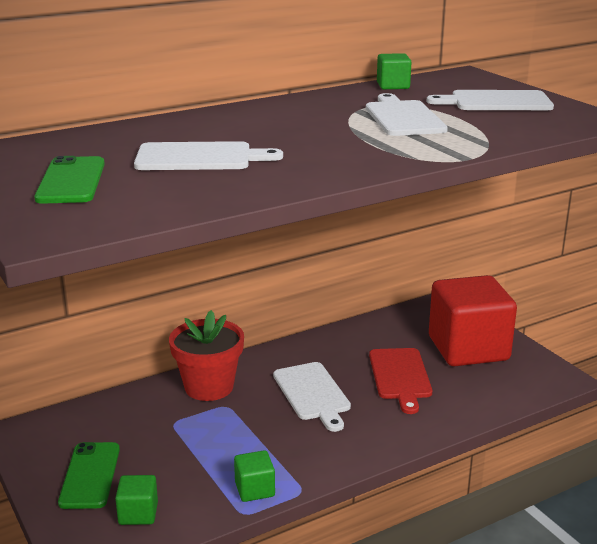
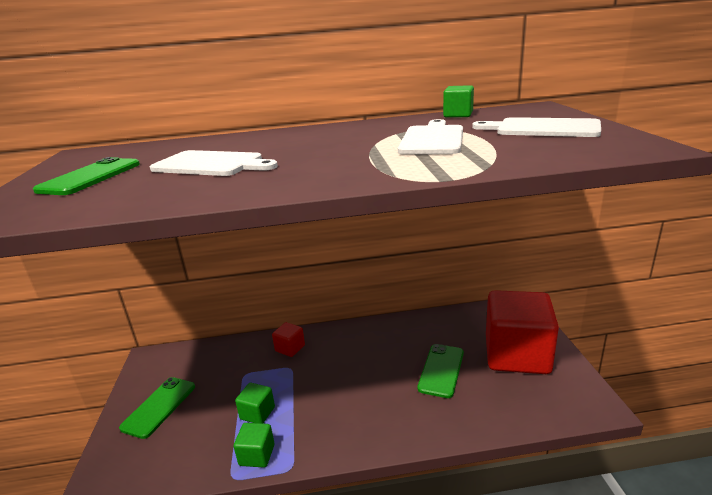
camera: 25 degrees right, 0 degrees up
green cube [115,475,158,525] -> green cube moved to [235,383,275,424]
red flower pot [169,310,244,401] -> red cube [272,322,305,357]
white cutting board [273,362,351,432] -> none
red cutting board [369,348,432,414] -> green phone [418,344,464,398]

